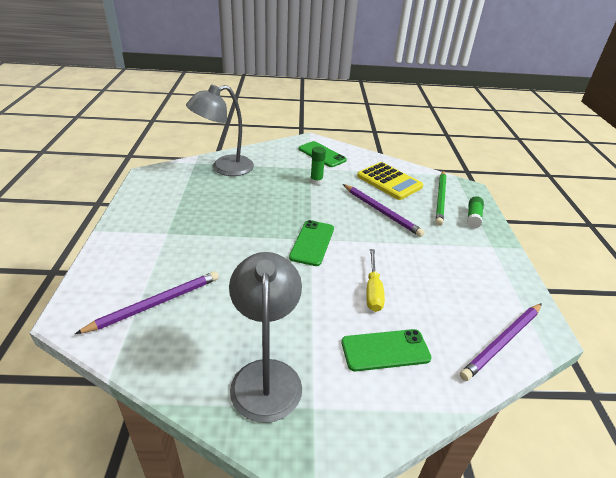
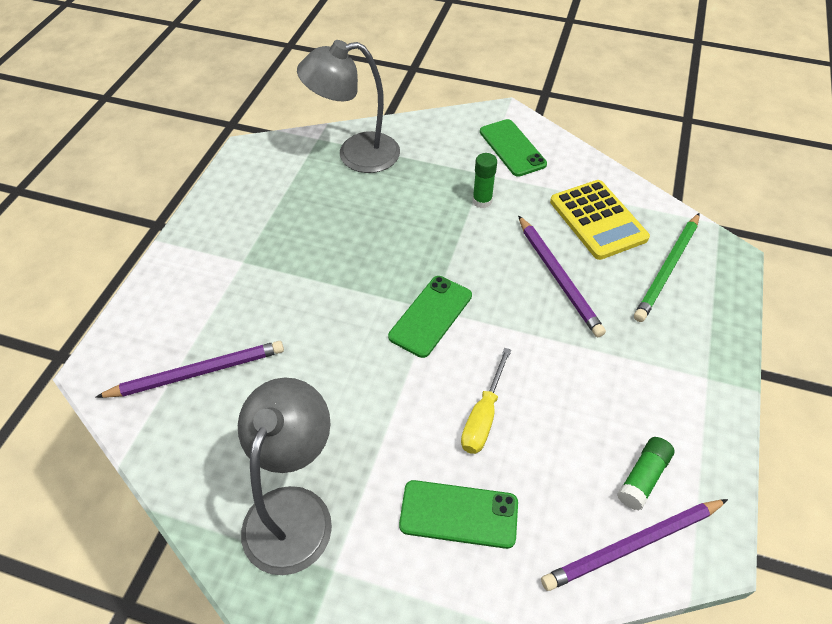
camera: 20 degrees right, 15 degrees up
green glue stick [467,196,484,229] -> green glue stick moved to [617,437,674,511]

